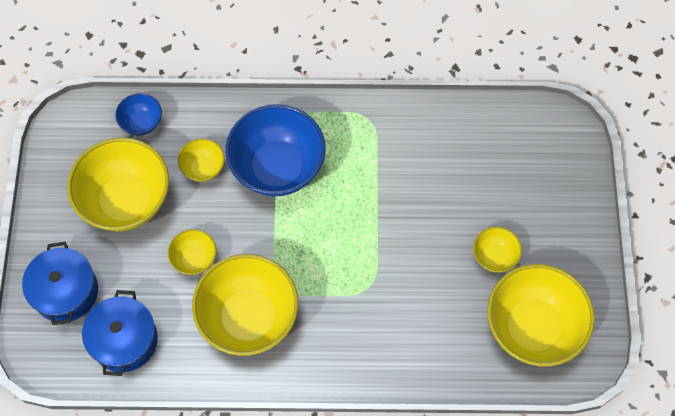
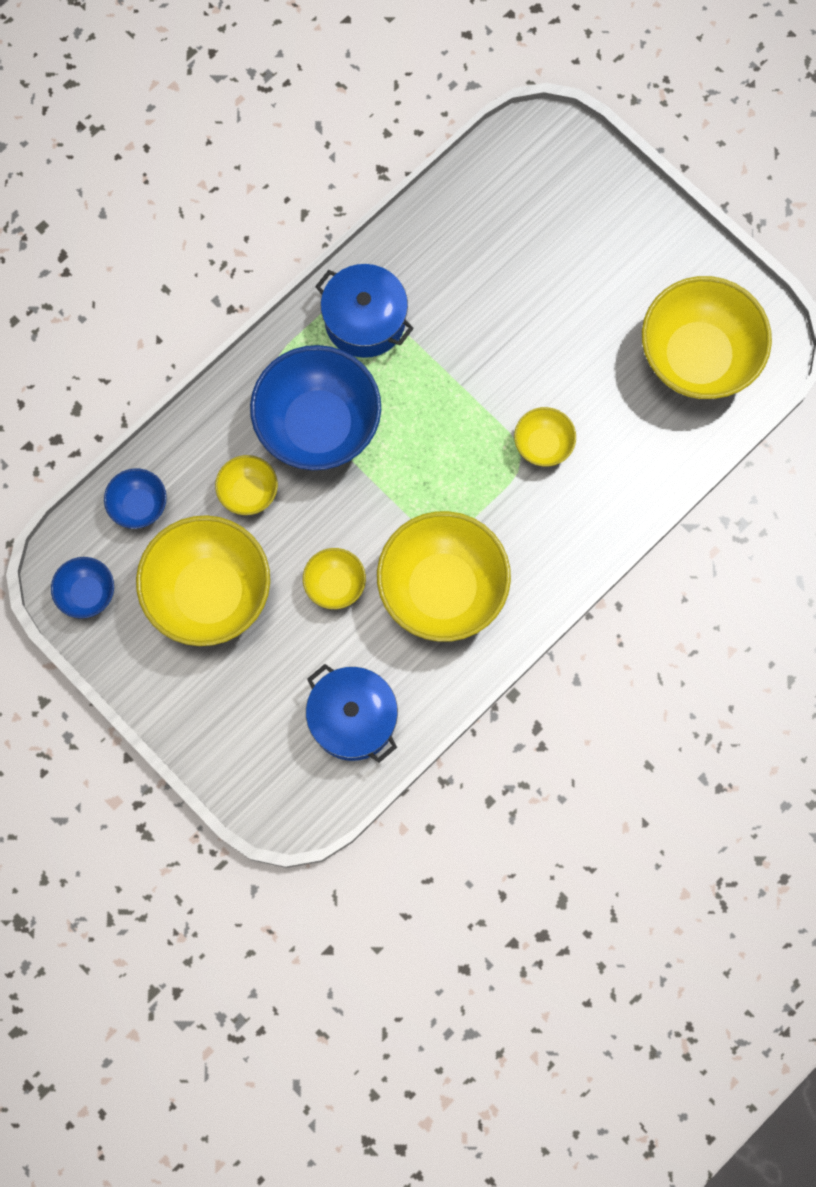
camera: 45 degrees left, 10 degrees up
blue pot [22,242,98,325] -> blue pot moved to [315,264,414,358]
yellow bowl [473,227,522,273] -> yellow bowl moved to [514,407,576,467]
none -> blue bowl [51,557,114,619]

